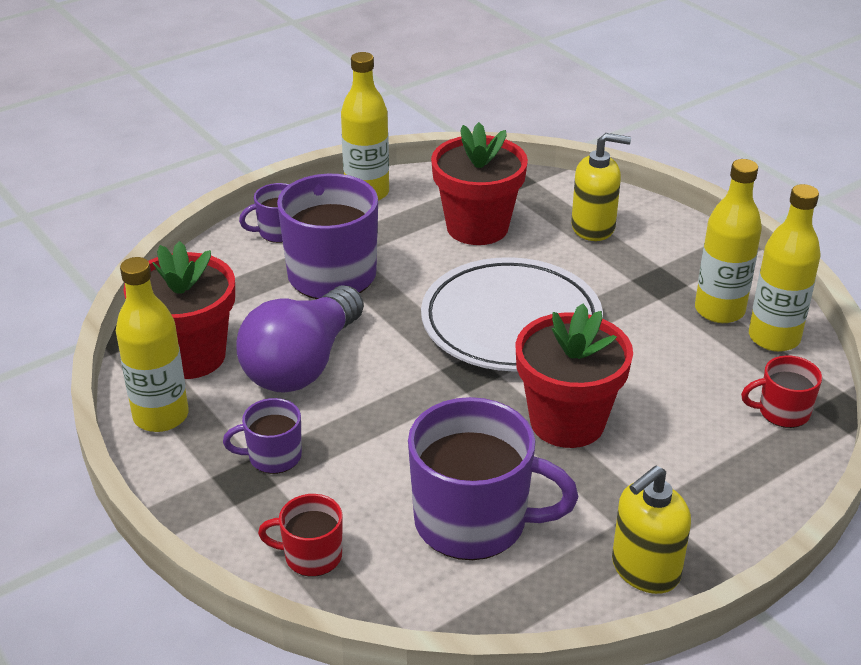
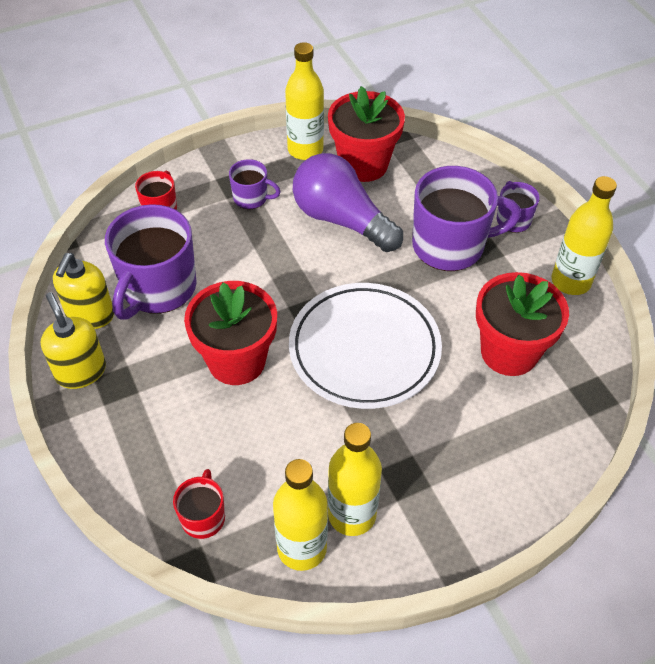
camera: 100 degrees right, 15 degrees up
purple mug [223,398,302,474] -> purple mug turned 105 degrees clockwise [229,159,281,209]
yellow soap dispenser [571,133,631,241] -> yellow soap dispenser moved to [53,253,114,329]

